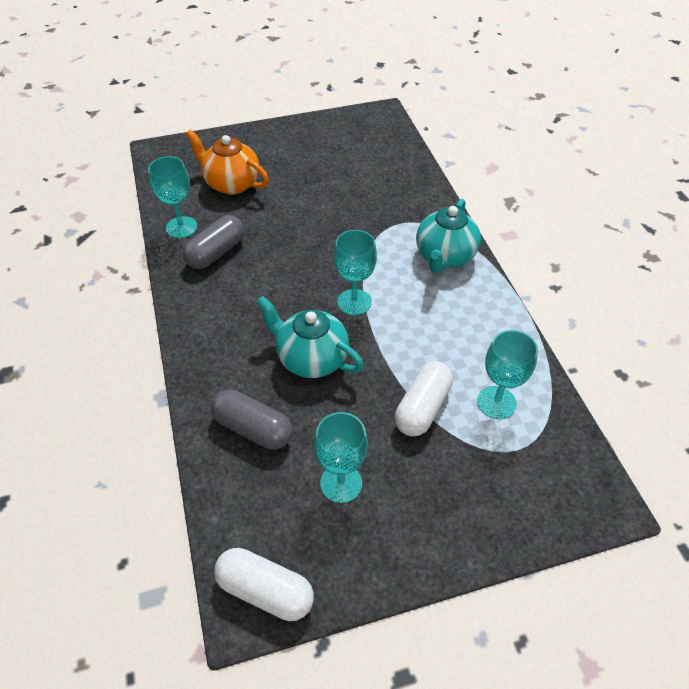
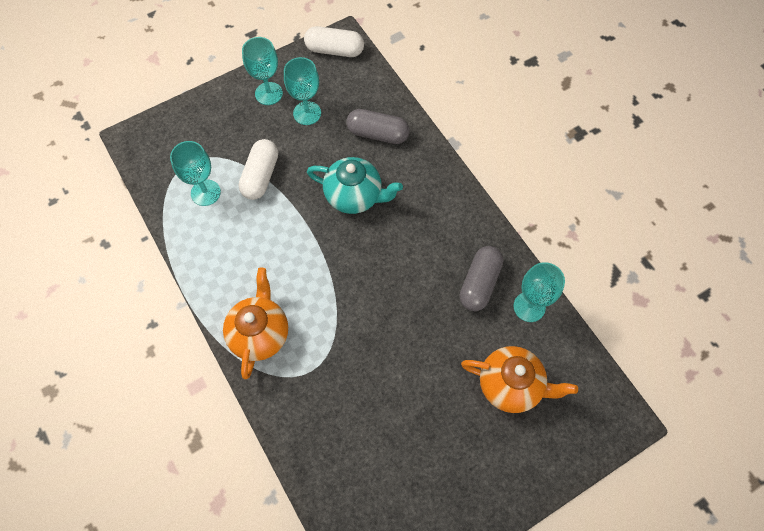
camera: 165 degrees right, 15 degrees up
turquoise goblet [334,230,377,315] -> turquoise goblet moved to [242,37,283,105]
turquoise teapot [416,199,481,273] -> orange teapot [223,268,288,379]

